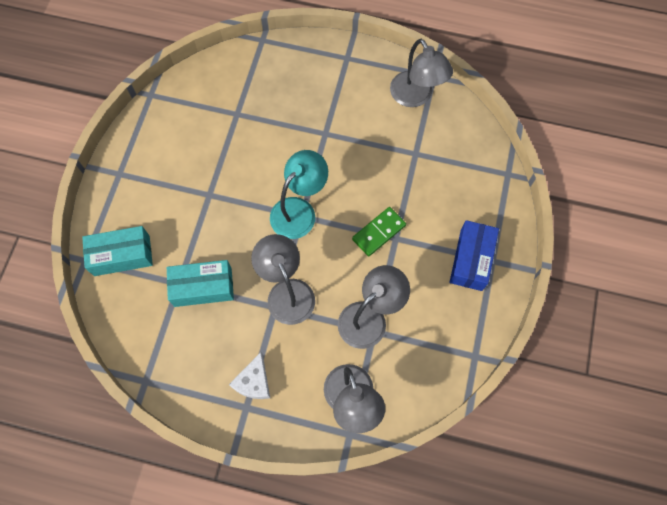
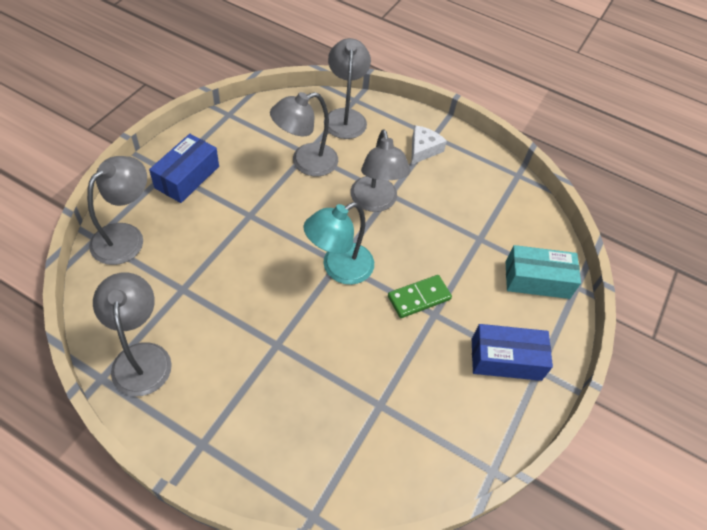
camera: 170 degrees left, 15 degrees down
turquoise box [167,260,234,307] -> none
green domino [352,207,406,256] -> green domino moved to [388,275,452,318]
none -> grey lamp [87,156,147,265]
none -> blue box [472,324,553,381]

